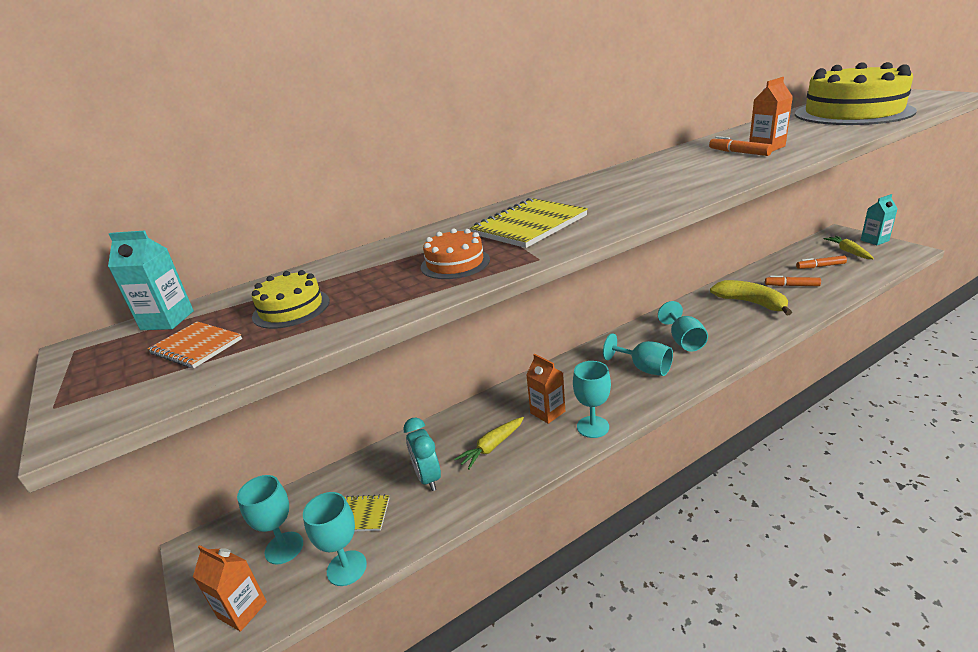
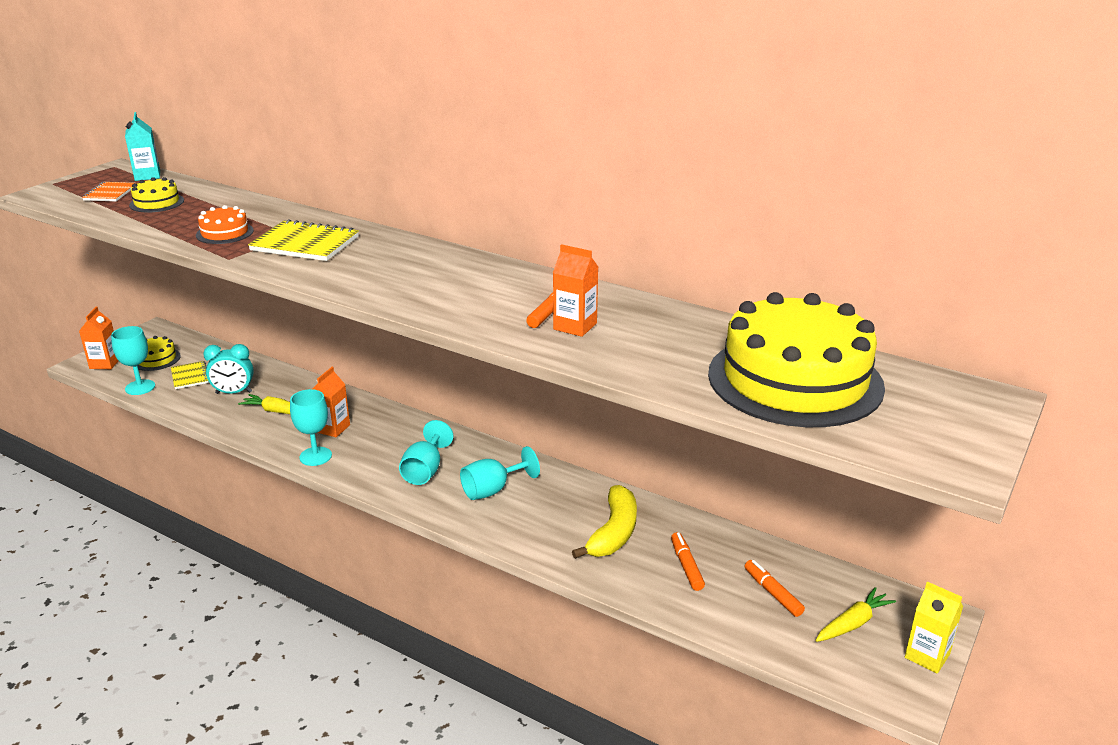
camera: 60 degrees right, 0 degrees up
turquoise goblet [237,475,303,565] -> yellow cake [138,336,181,371]
turquoise clock [403,417,441,491] -> turquoise clock turned 135 degrees counterclockwise [203,344,254,394]
turquoise carton [861,194,898,245] -> yellow carton [905,582,963,674]

